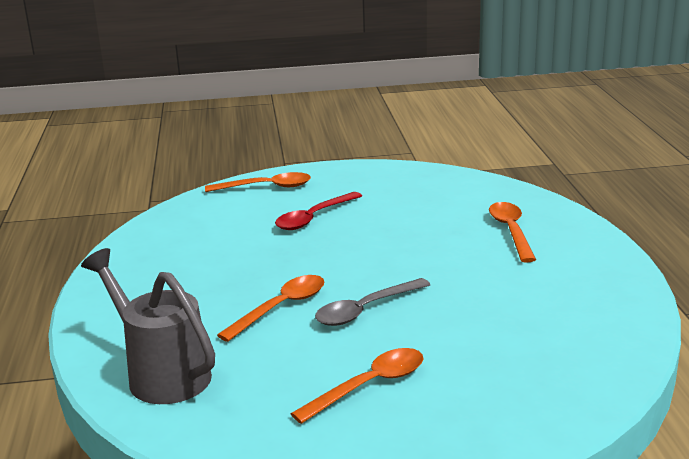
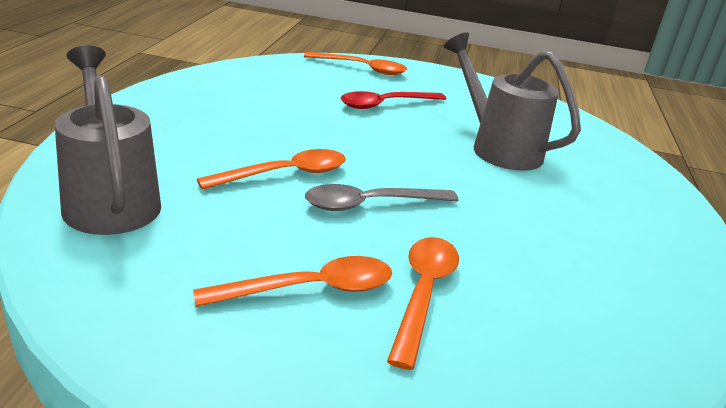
camera: 15 degrees right, 5 degrees up
orange spoon [489,202,536,263] -> orange spoon moved to [387,237,459,370]
none -> grey watering can [444,32,581,171]

